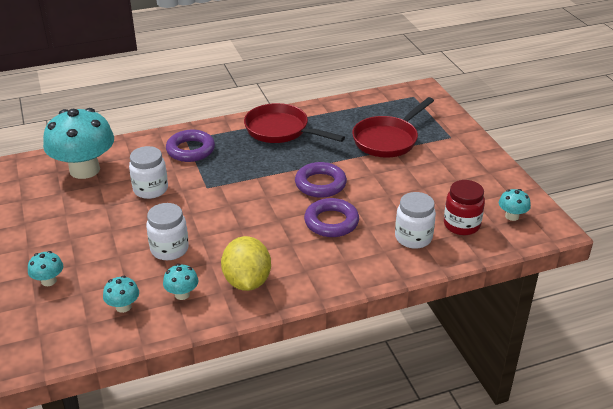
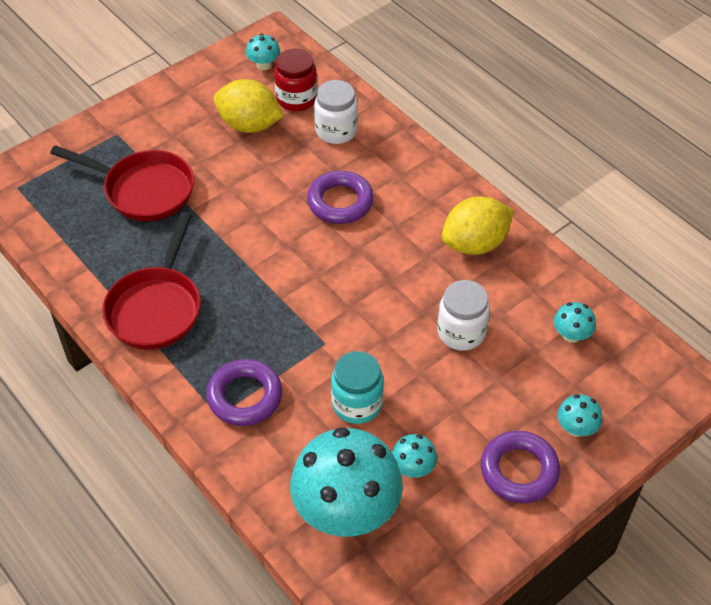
camera: 110 degrees left, 15 degrees up
white jar [129,146,168,199] -> turquoise jar [331,351,384,424]
turquoise mushroom [163,264,198,300] -> turquoise mushroom moved to [392,434,437,478]
purple ring [295,162,347,198] -> purple ring moved to [481,431,560,503]
none -> yellow lemon [214,79,283,133]

